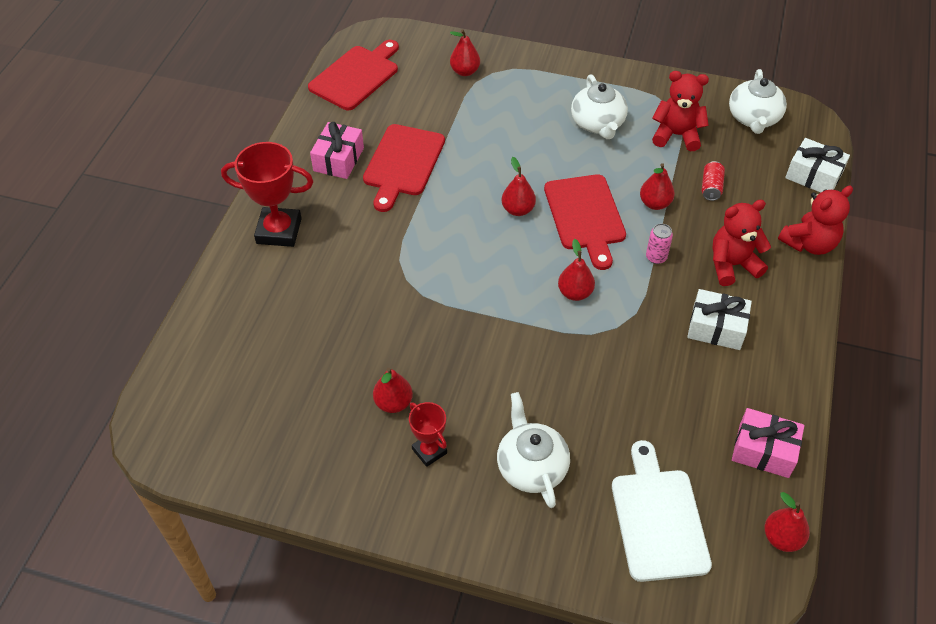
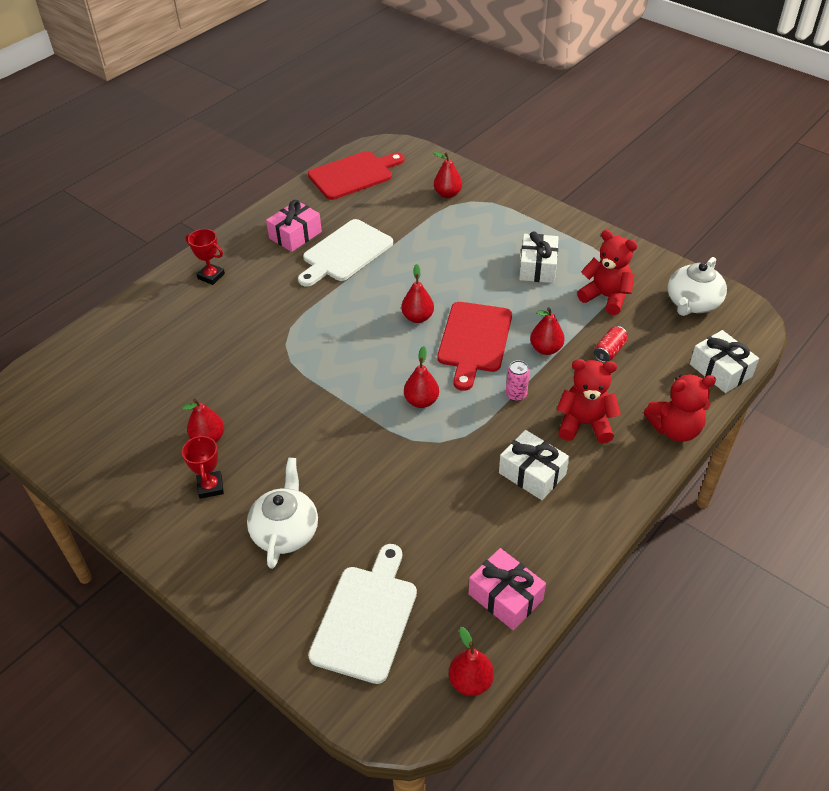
camera: 25 degrees right, 5 degrees down
red trophy [221,142,313,247] -> red trophy [186,229,225,285], size x0.57
red cutting board [363,124,445,212] -> white cutting board [298,219,393,287]
white teapot [571,74,628,139] -> white gift [519,232,559,283]

